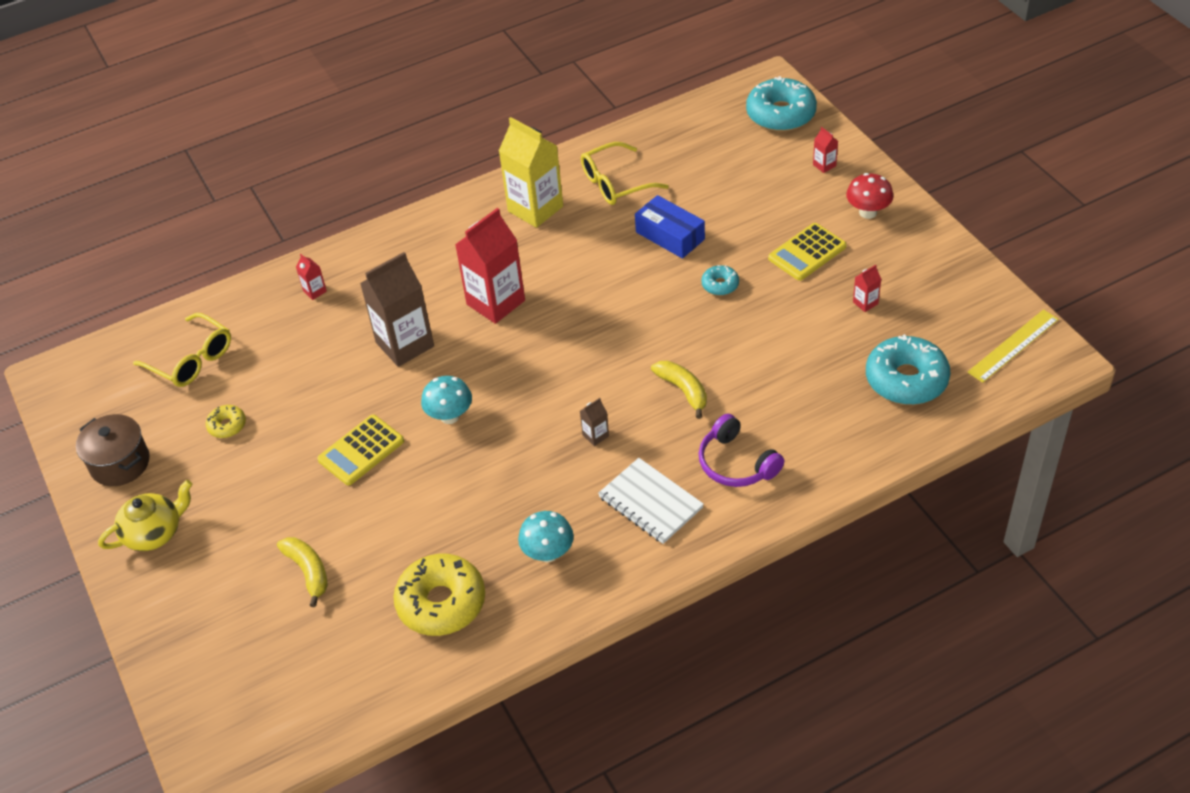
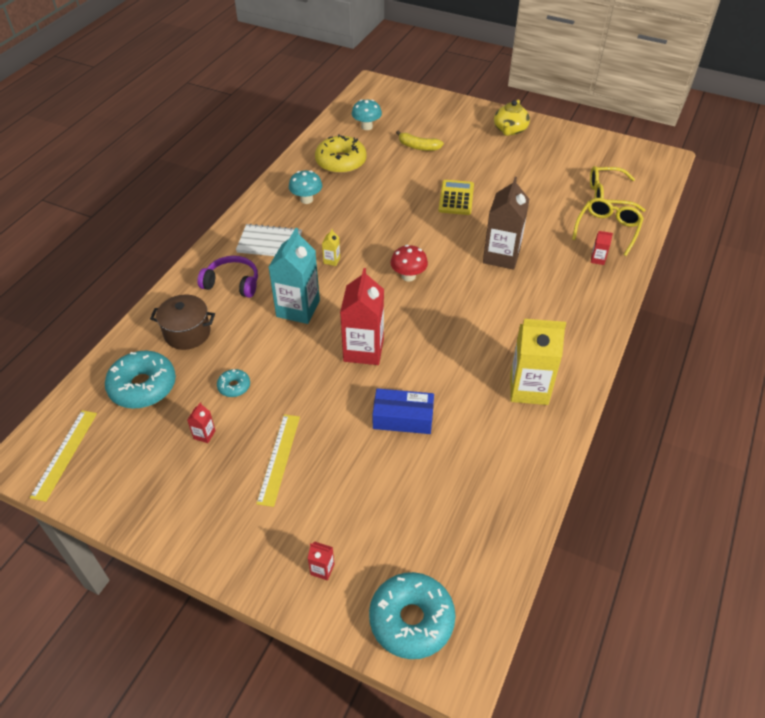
camera: 140 degrees right, 0 degrees up
brown pot [76,414,150,486] -> brown pot moved to [150,295,215,350]
yellow donut [206,405,246,438] -> none
turquoise mushroom [421,376,472,424] -> turquoise mushroom moved to [352,99,382,130]
red carton [455,208,525,324] -> red carton moved to [340,268,384,365]
brown carton [580,398,609,446] -> yellow carton [322,229,340,266]
yellow glasses [581,142,669,205] -> yellow glasses moved to [572,198,644,256]
yellow banana [651,360,707,419] -> turquoise carton [269,228,320,324]
turquoise donut [701,265,739,295] -> turquoise donut moved to [217,369,250,397]
yellow calculator [768,223,847,281] -> yellow ruler [256,414,300,507]
red mushroom [846,173,893,219] -> red mushroom moved to [391,245,428,282]

